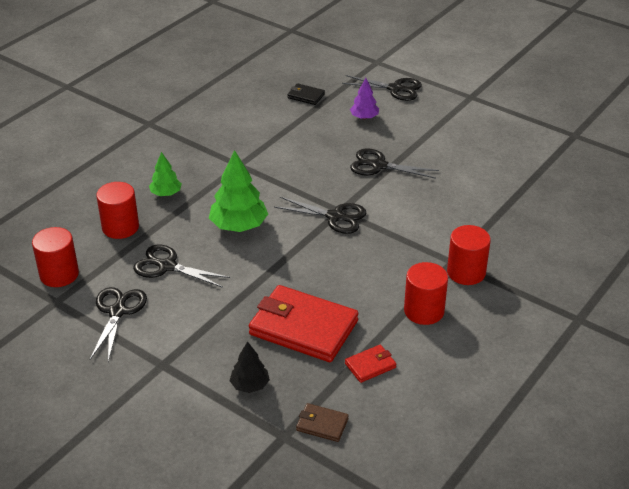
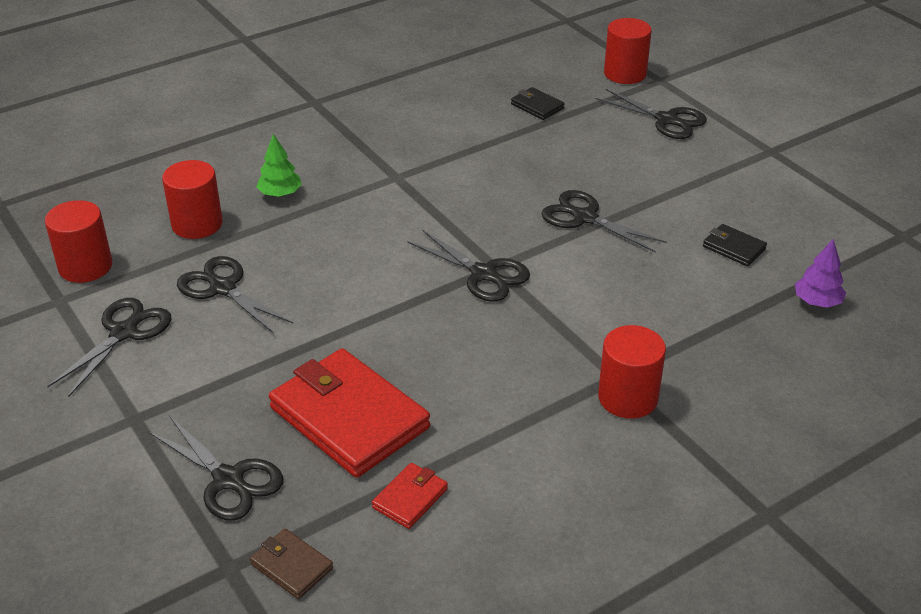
camera: 20 degrees right, 0 degrees up
green tree [209,150,268,232] -> none
black tree [230,341,270,393] -> black scissors [148,416,283,520]
red wallet [345,345,396,383] -> red wallet turned 45 degrees counterclockwise [372,463,448,529]
purple tree [350,78,379,119] -> purple tree moved to [795,239,846,308]
red cylinder [404,262,448,325] -> red cylinder moved to [604,18,652,84]
none -> black wallet [703,224,767,266]

